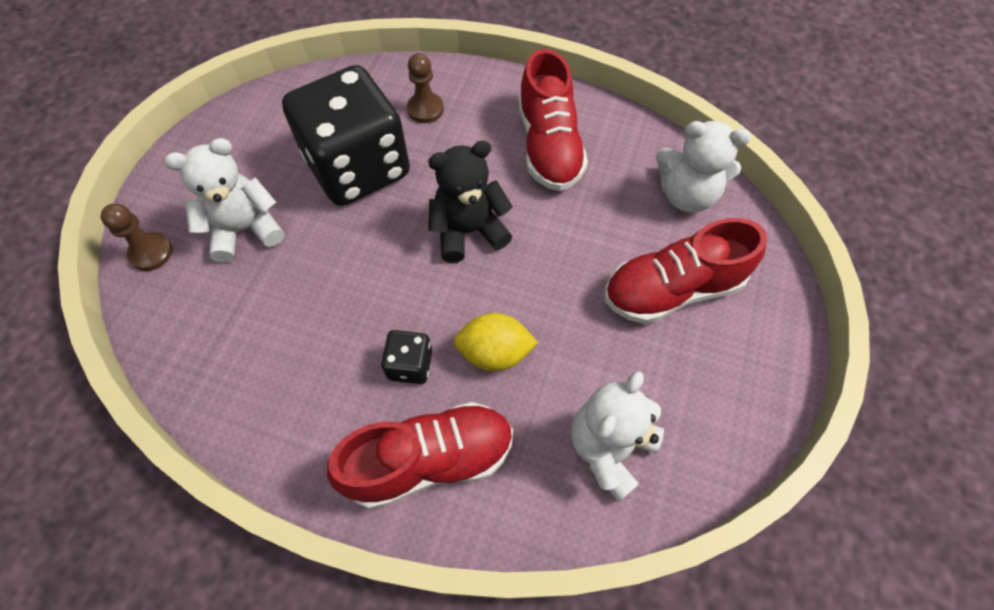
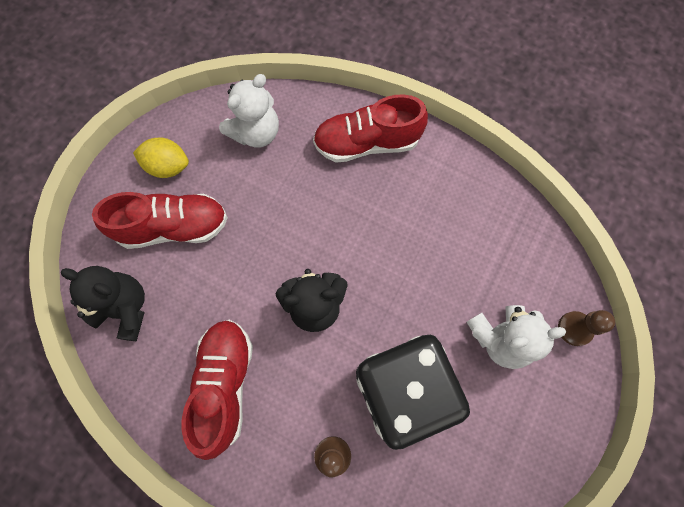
camera: 170 degrees left, 10 degrees up
black dice [381,330,432,384] -> none
yellow lemon [454,313,538,371] -> yellow lemon moved to [133,137,189,178]
white teddy bear [656,121,751,213] -> black teddy bear [61,266,145,341]

